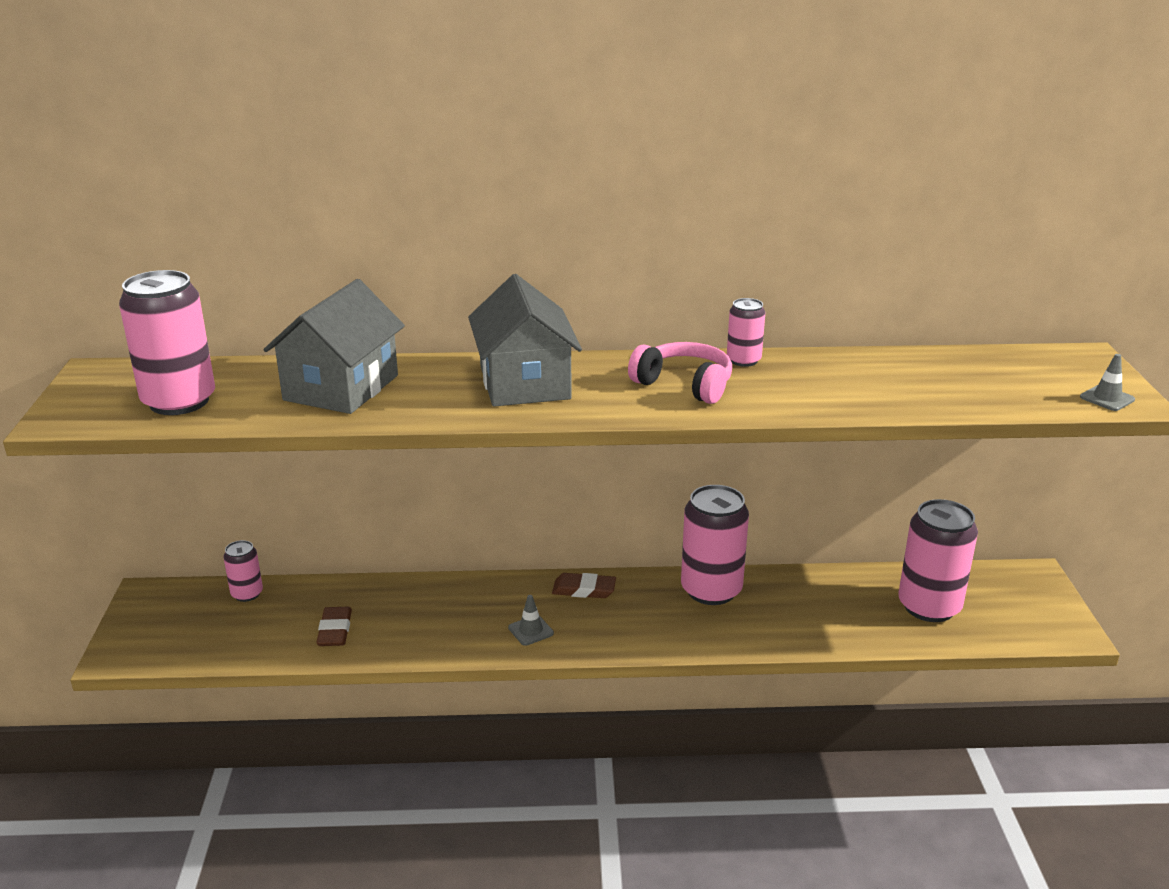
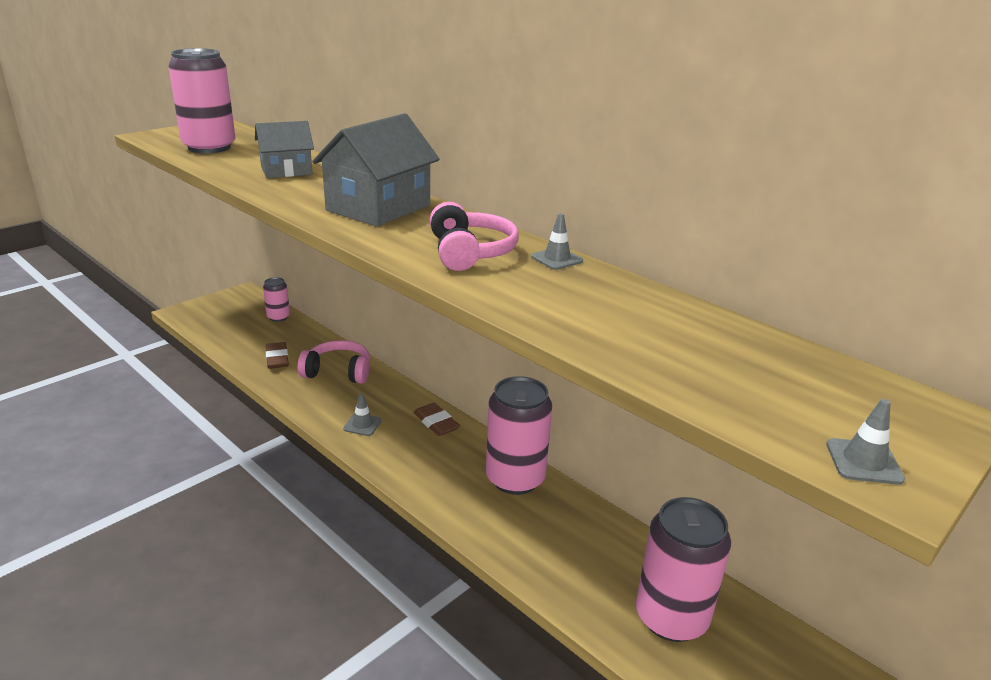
camera: 45 degrees right, 0 degrees up
grey house [264,279,405,414] -> grey house [255,121,314,178], size x0.63
brown eraser [316,607,352,646] -> brown eraser turned 60 degrees counterclockwise [266,342,289,369]
pink can [727,298,765,367] -> grey traffic cone [532,213,583,270]
none -> pink headphones [298,340,370,384]

